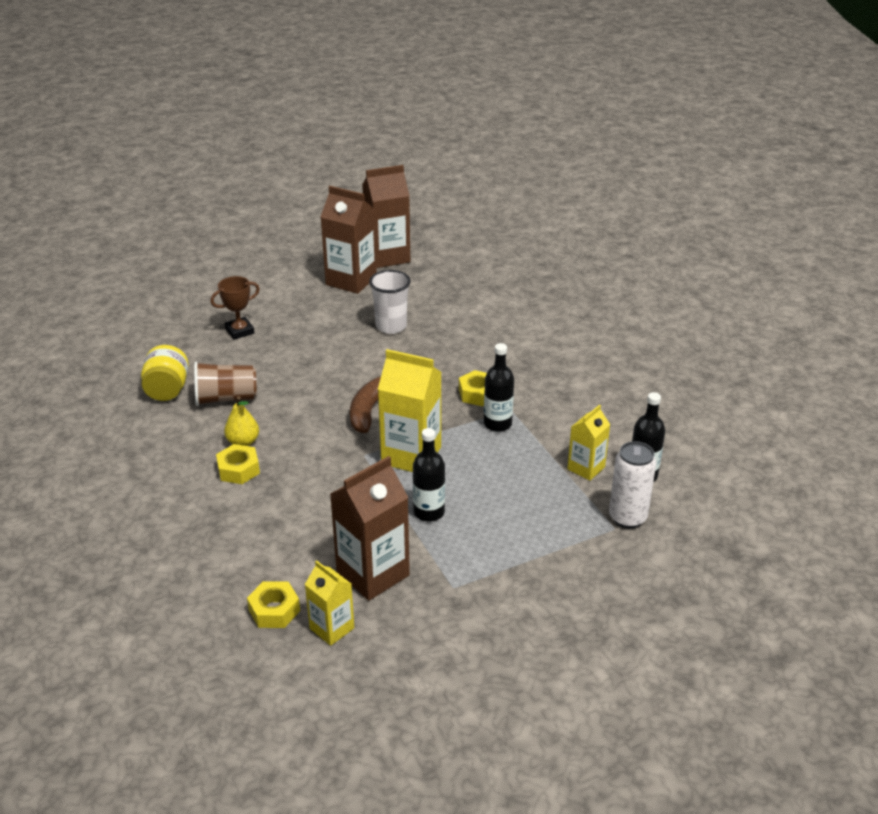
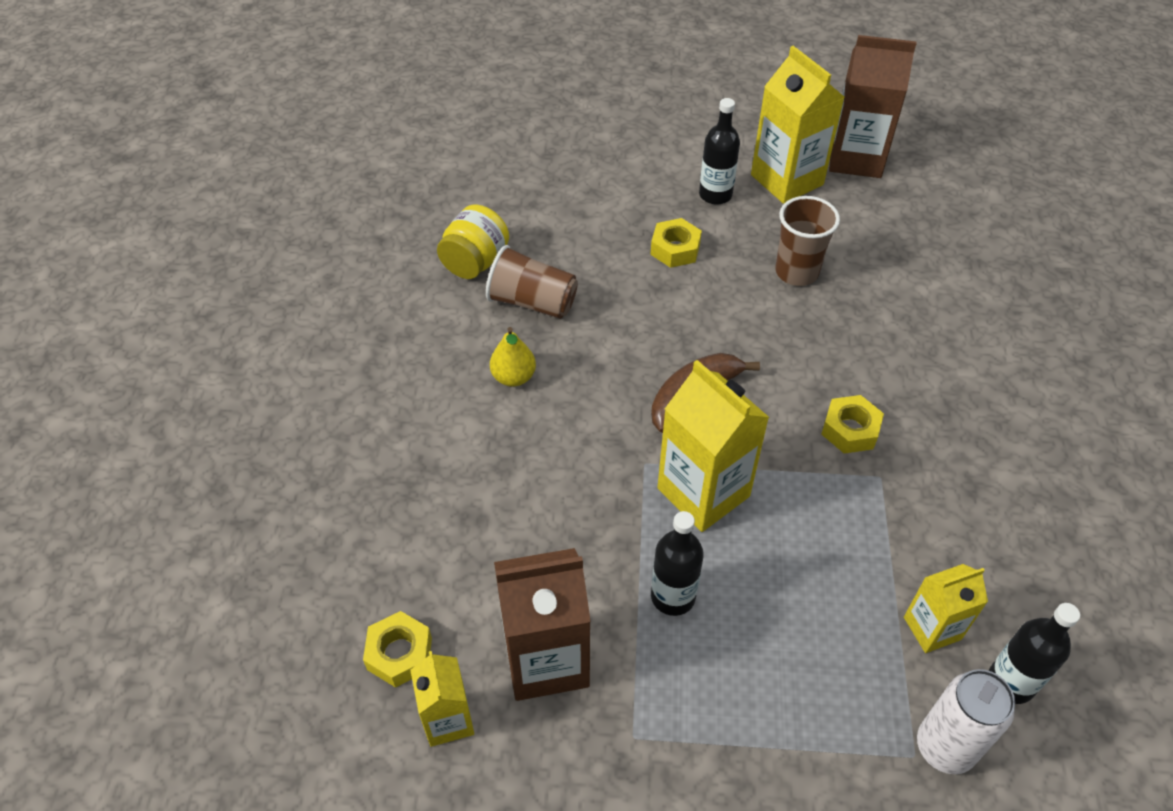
camera: 30 degrees right, 15 degrees up
brown trophy [210,276,260,340] -> none
yellow nut [216,444,260,484] -> yellow nut moved to [651,218,702,268]
brown carton [321,186,377,294] -> yellow carton [751,46,844,204]
white cup [369,270,411,334] -> brown cup [775,196,840,286]
black bottle [484,343,514,432] -> black bottle moved to [699,98,740,205]

